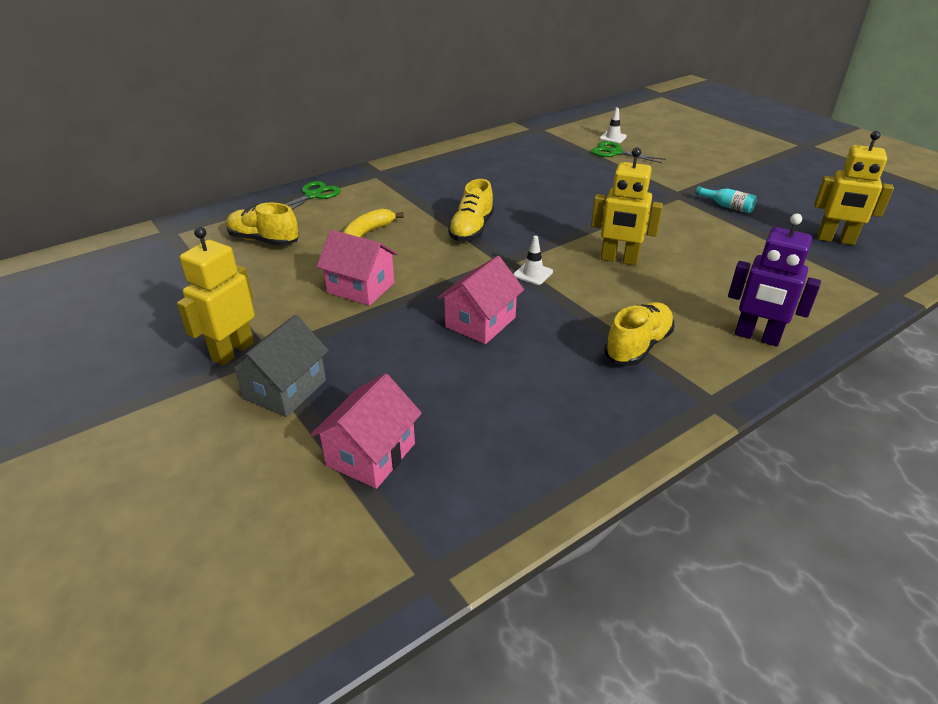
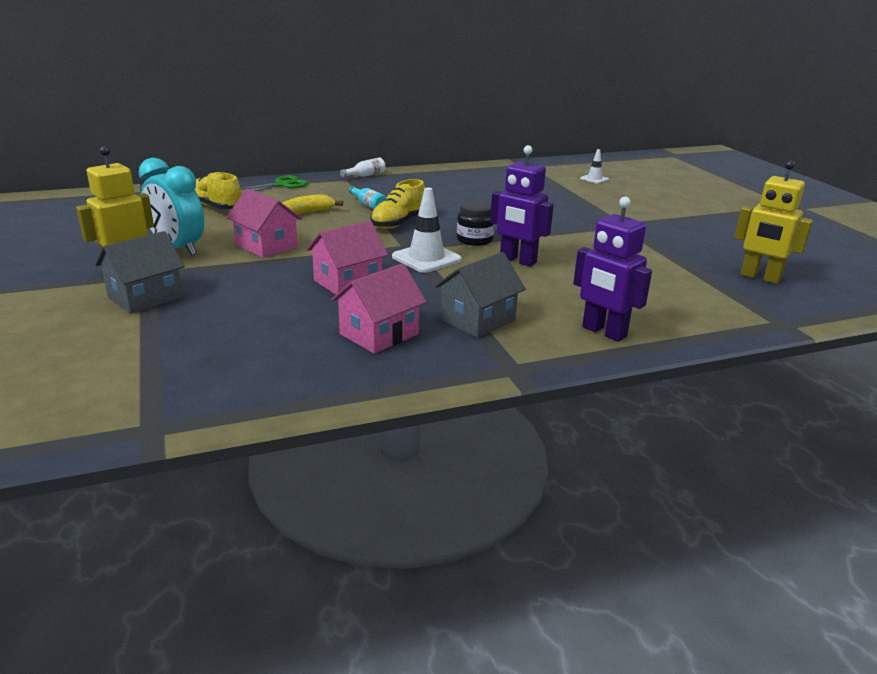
camera: 15 degrees right, 10 degrees down
pink house [310,373,422,489] -> pink house moved to [331,263,427,354]
white traffic cone [513,236,553,285] -> white traffic cone [392,187,462,273], size x1.77
green scissors [591,141,666,163] -> none
yellow robot [591,147,663,265] -> purple robot [490,145,554,267]
yellow shoe [604,302,674,366] -> grey house [435,252,526,338]
turquoise bottle [695,186,757,213] -> turquoise bottle moved to [349,186,387,209]
none -> turquoise clock [138,158,204,256]
none -> white bottle [340,158,386,177]
none -> black jar [457,200,495,246]

